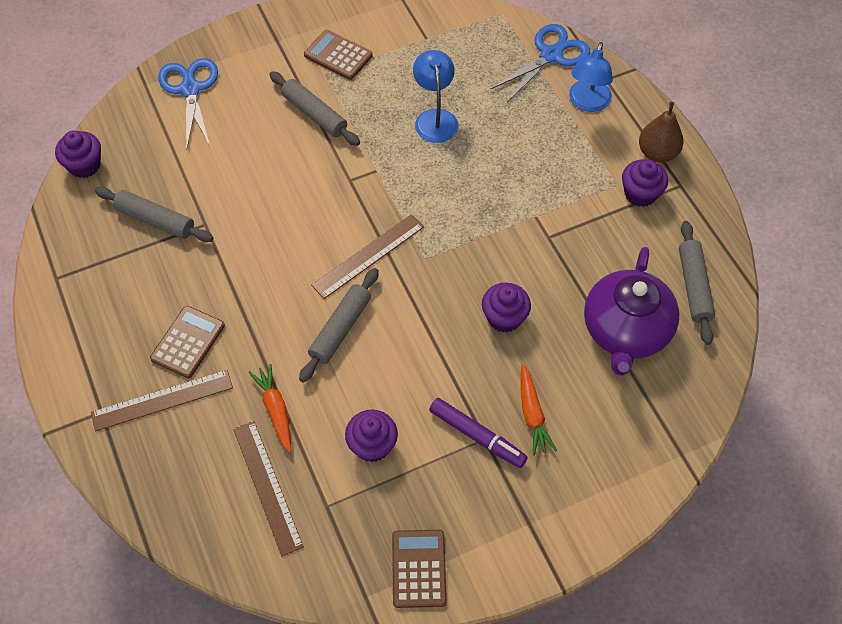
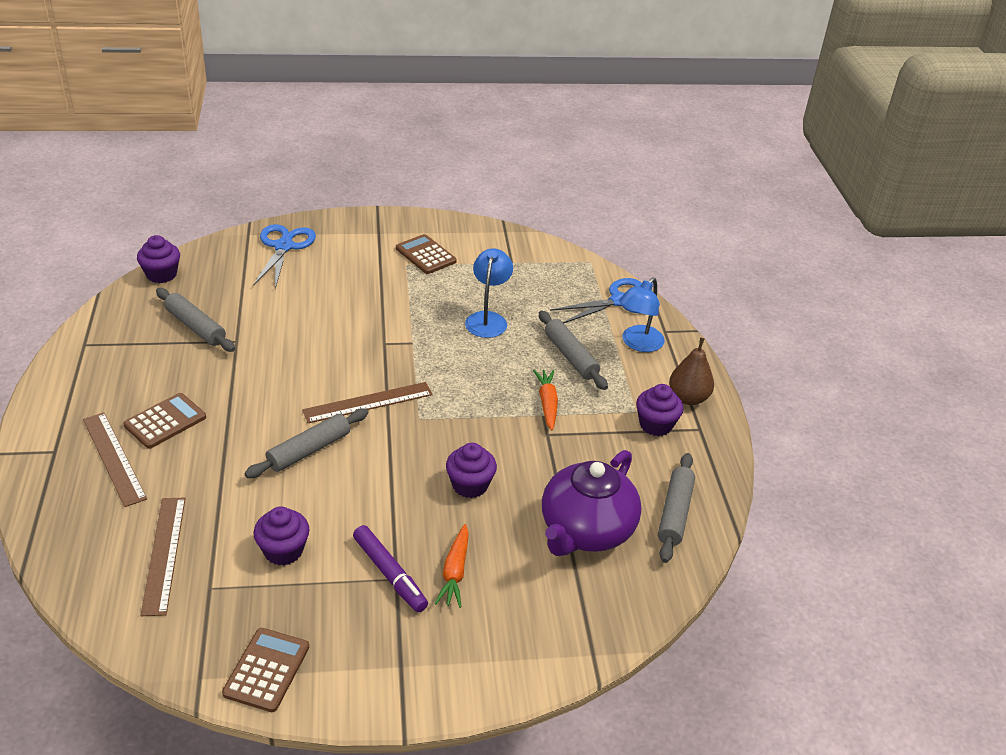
camera: 15 degrees right, 20 degrees down
brown ruler [91,370,233,431] -> brown ruler turned 60 degrees clockwise [83,412,147,507]
orange carrot [249,364,291,453] -> orange carrot moved to [533,370,558,431]
grey rolling pin [269,71,360,146] -> grey rolling pin moved to [539,311,608,390]

